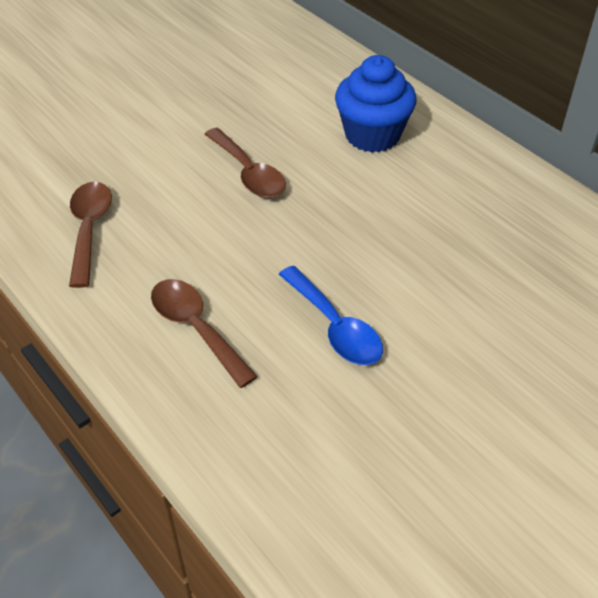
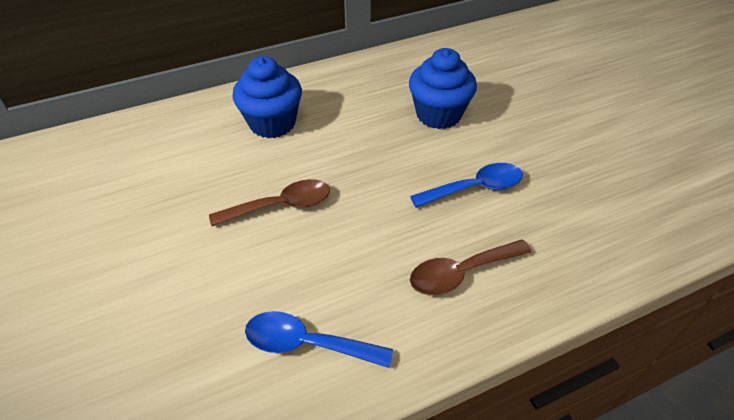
camera: 75 degrees left, 0 degrees up
brown spoon [69,182,112,288] -> blue spoon [245,311,393,368]
none -> blue cupcake [409,48,477,129]

